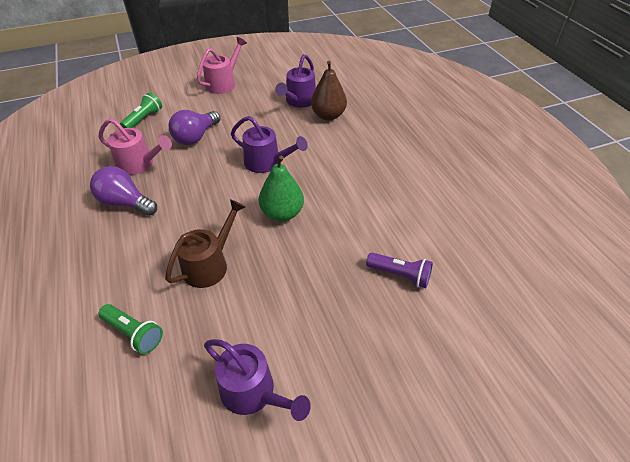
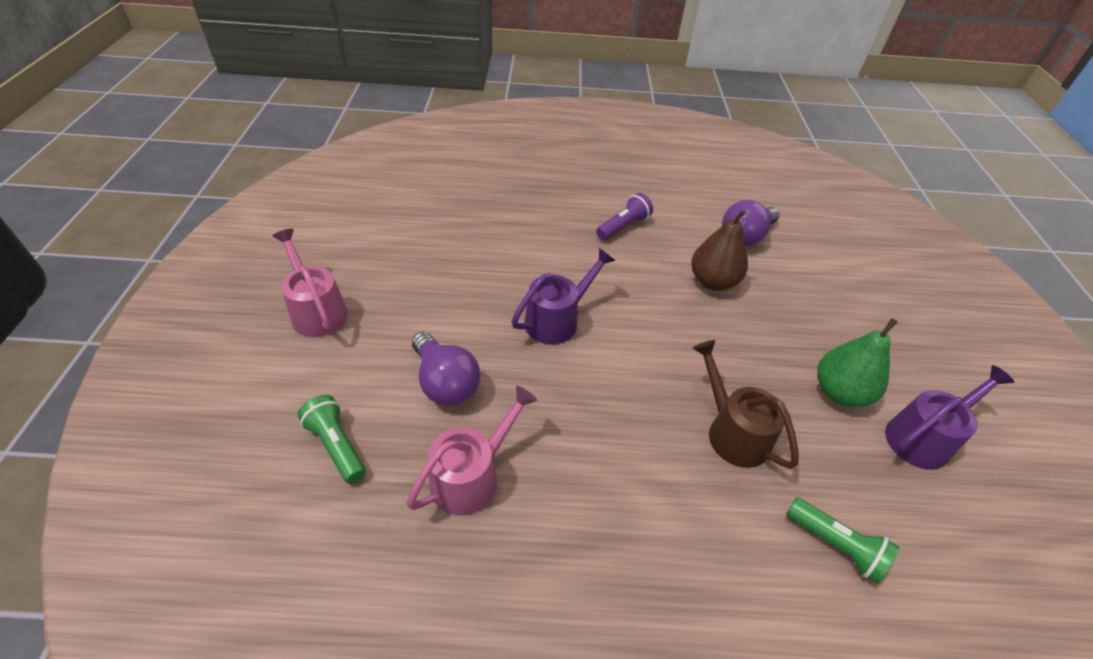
camera: 70 degrees left, 0 degrees up
purple light bulb [90,166,157,216] -> purple light bulb moved to [722,200,780,246]
green flashlight [98,304,163,354] -> green flashlight turned 75 degrees clockwise [786,497,899,584]
green pear [259,156,304,222] -> green pear moved to [817,318,898,407]
purple watering can [275,54,316,108] -> none
brown pear [311,61,347,121] -> brown pear moved to [691,209,748,291]
purple flashlight [366,253,433,288] -> purple flashlight moved to [596,193,653,240]

